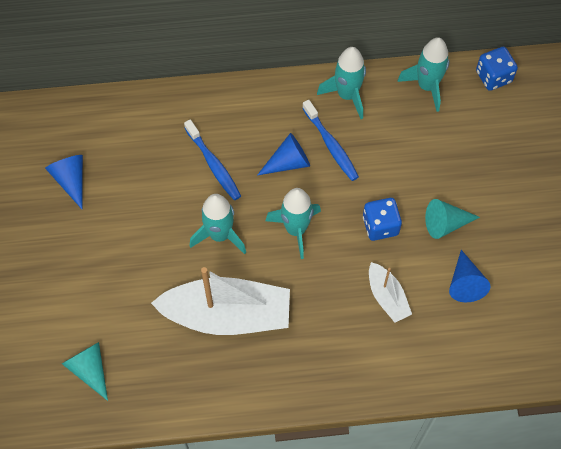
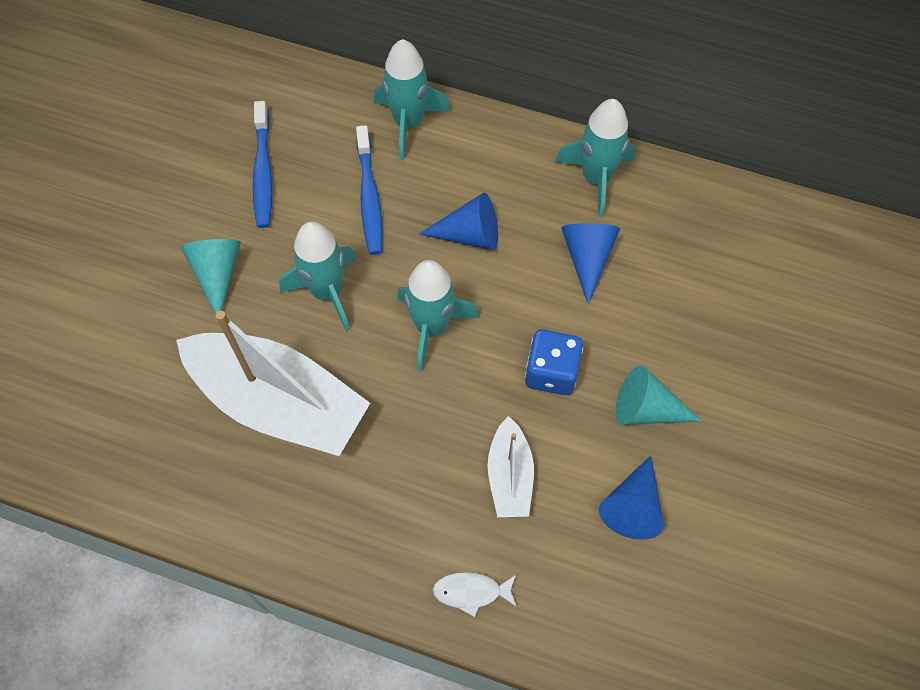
camera: 25 degrees right, 0 degrees up
blue cone [45,155,83,209] -> blue cone moved to [561,223,620,305]
turquoise cone [62,342,108,401] -> turquoise cone moved to [181,239,241,315]
blue toothbrush [302,100,359,181] -> blue toothbrush moved to [253,101,272,228]
turquoise rocket [397,37,449,112] -> turquoise rocket moved to [374,39,450,160]
blue dice [476,47,518,91] -> none
none -> white fish [433,572,517,617]

